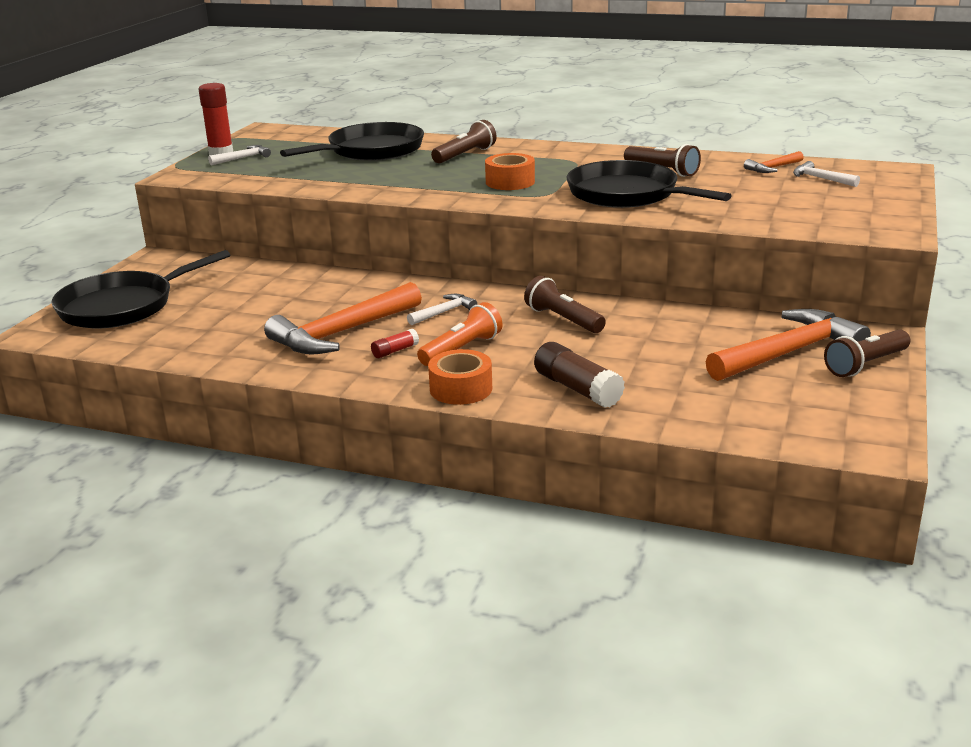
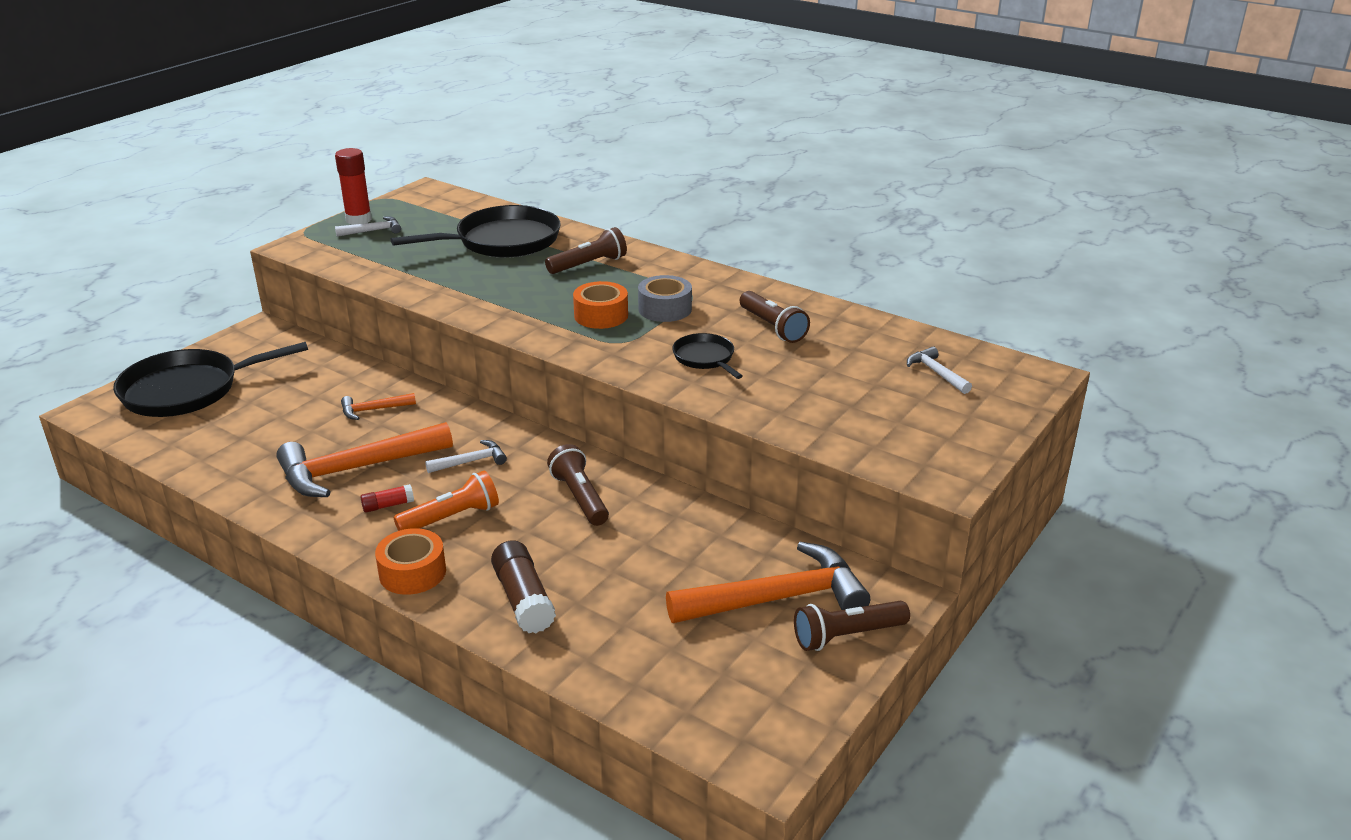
camera: 15 degrees right, 5 degrees up
black pan [566,160,732,208] -> black pan [672,333,743,379], size x0.50
orange hammer [744,151,804,173] -> orange hammer moved to [341,393,416,420]
none -> grey tape [638,275,692,322]

